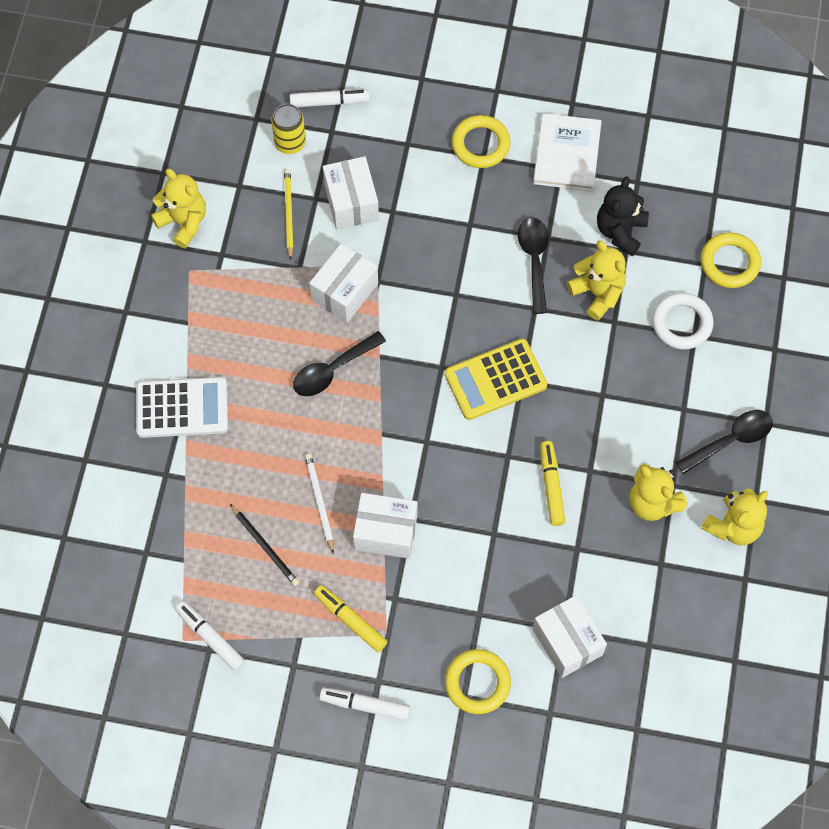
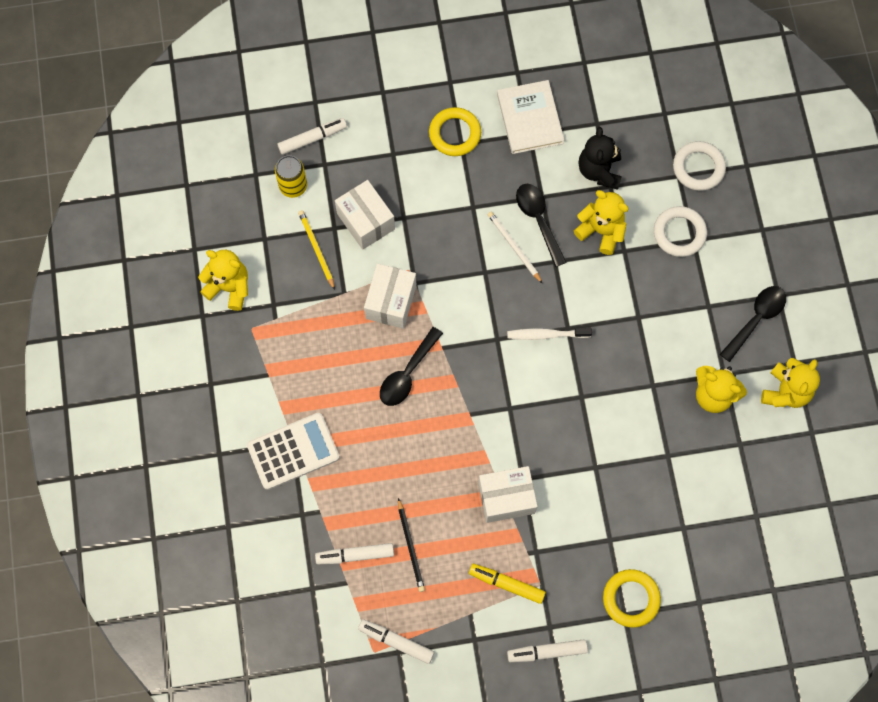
camera: 20 degrees left, 5 degrees up
black pencil [230,504,299,586] -> black pencil turned 45 degrees clockwise [398,498,425,592]
white pencil [305,453,334,554] -> white pencil moved to [488,212,543,284]
yellow calculator [445,339,547,420] -> white toothbrush [507,328,592,340]
white box [533,595,607,678] -> none
yellow marker [540,441,566,526] -> none
yellow ring [701,232,761,288] -> white ring [673,141,726,191]
none -> white marker [315,543,394,564]

